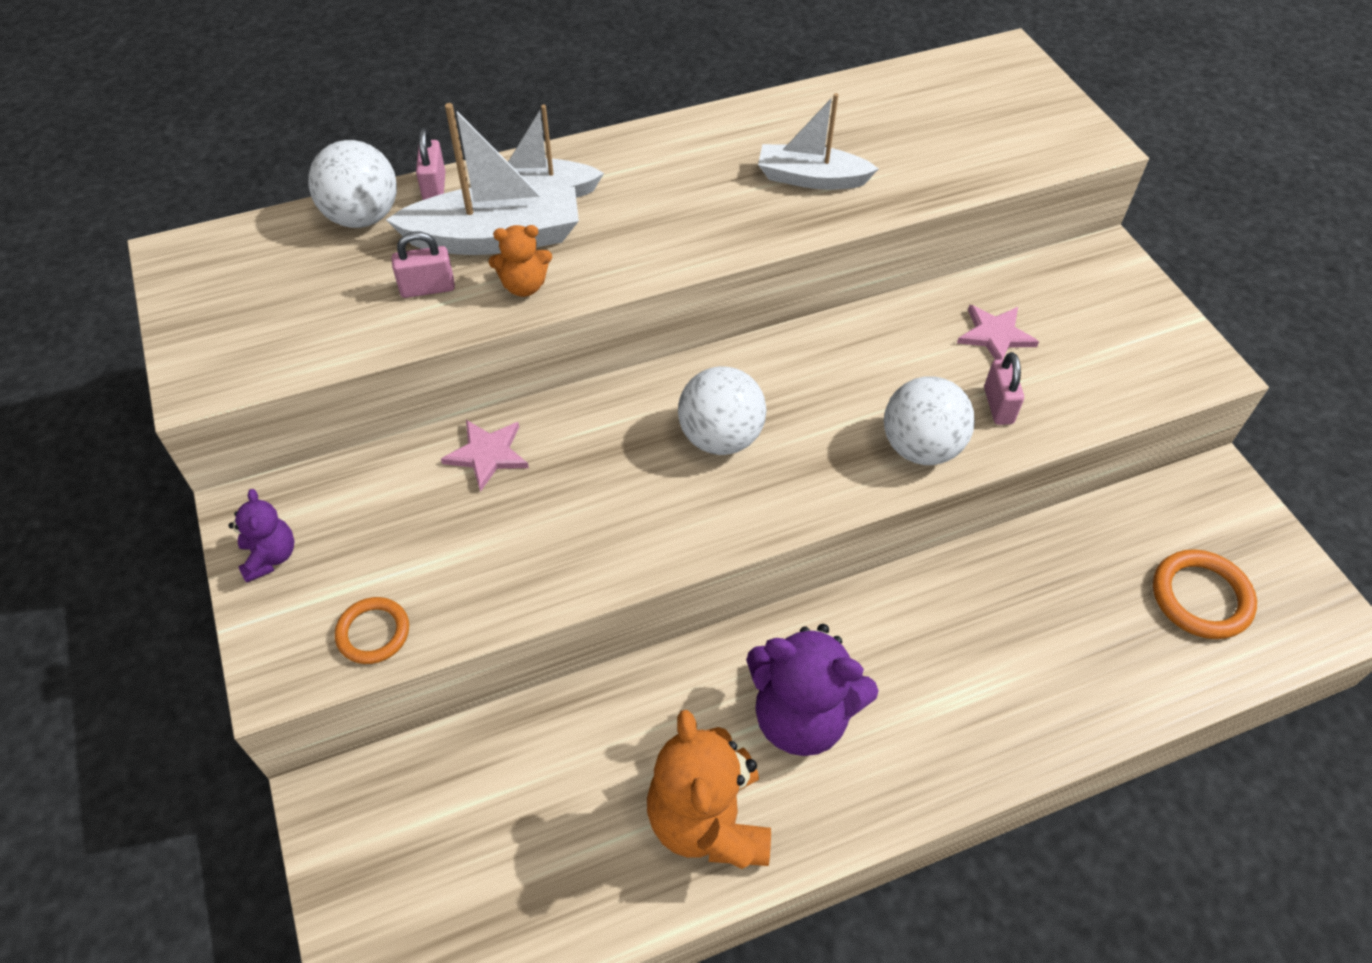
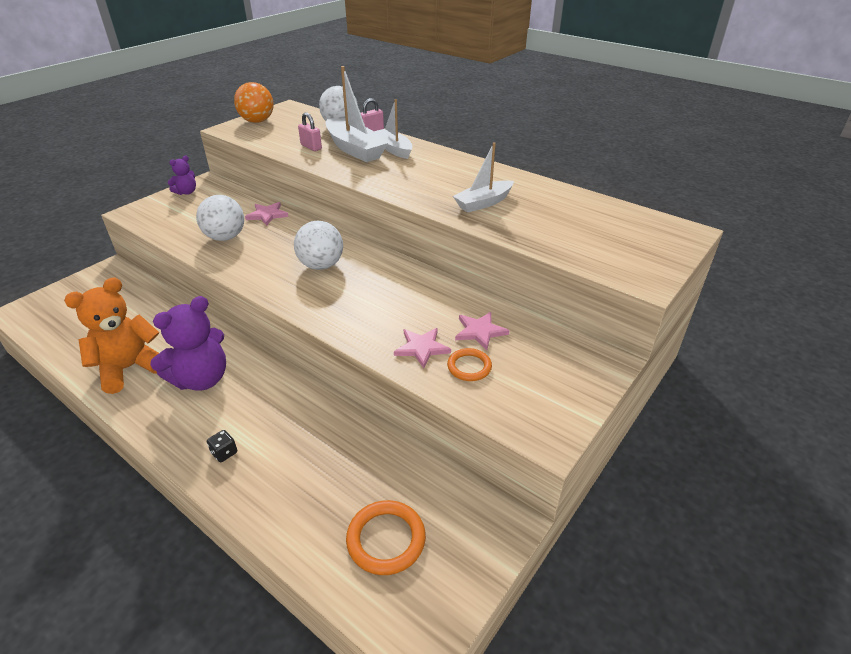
camera: 60 degrees right, 15 degrees down
orange ring [335,597,409,664] -> orange ring moved to [447,348,492,381]
orange teddy bear [489,225,552,297] -> none
purple teddy bear [746,624,879,756] -> purple teddy bear turned 120 degrees counterclockwise [150,296,226,391]
white boat [758,93,879,190] -> white boat turned 105 degrees counterclockwise [453,142,514,212]
white ball [884,377,975,465] -> white ball moved to [196,195,244,241]
pink padlock [984,352,1024,425] -> pink star [394,328,451,368]
none -> black dice [207,430,237,462]
none -> orange ball [234,82,274,123]

